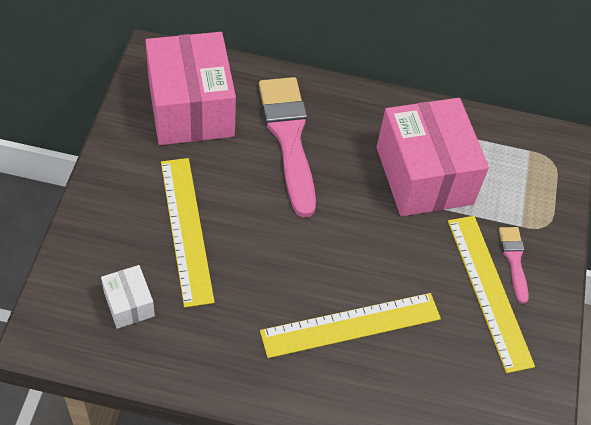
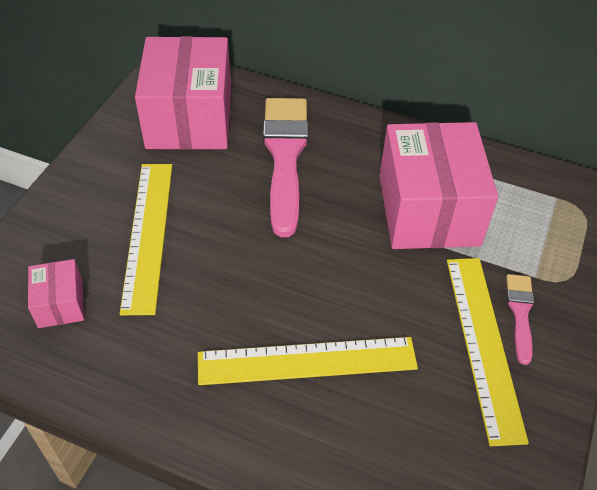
camera: 15 degrees right, 5 degrees down
white box [101,265,155,329] -> pink box [28,259,84,328]

